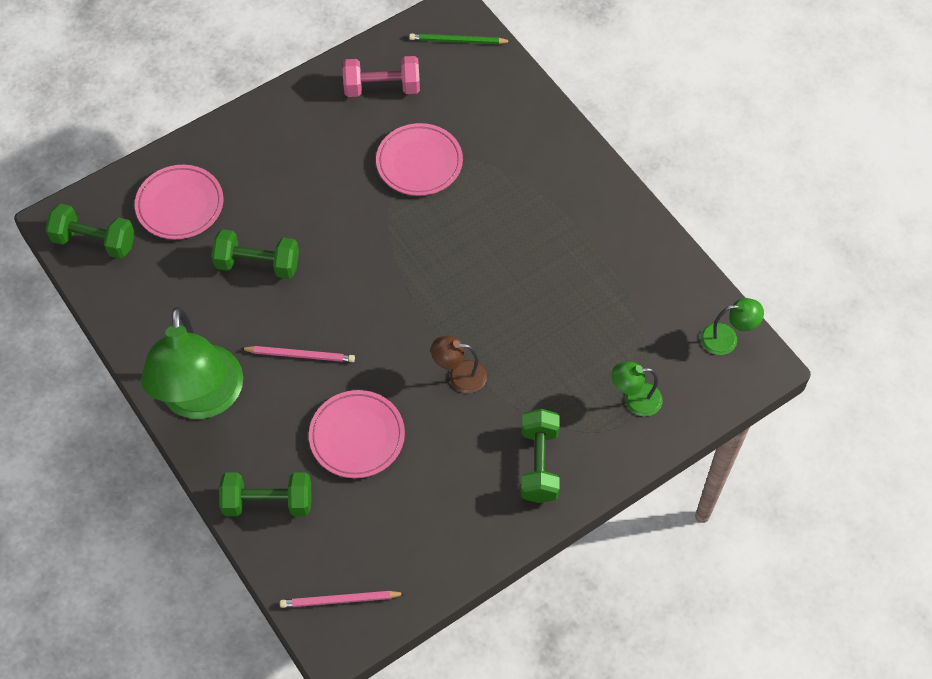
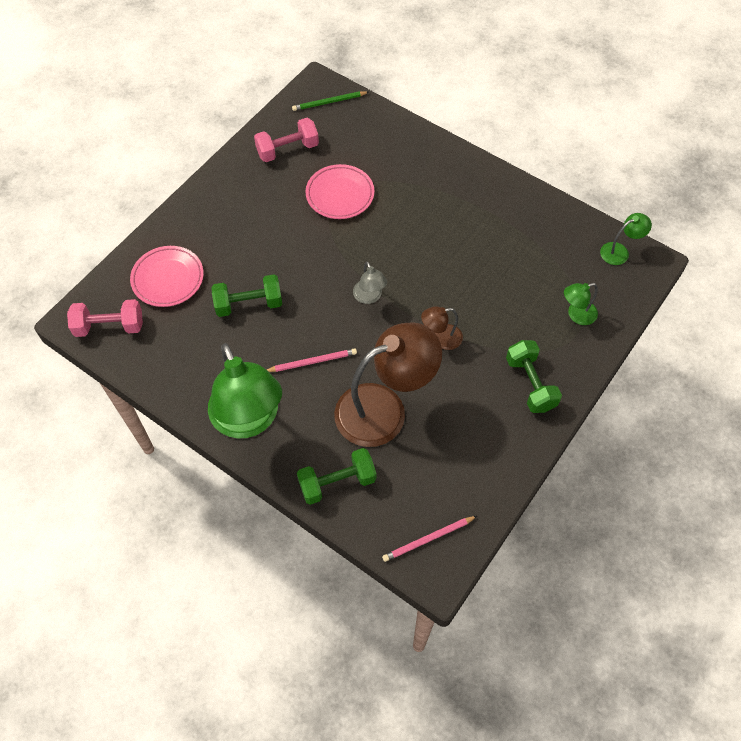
camera: 20 degrees left, 0 degrees up
green dumbbell [45,204,135,259] -> pink dumbbell [67,299,143,337]
pink plate [309,390,405,478] -> brown lamp [334,322,442,447]
none -> grey lamp [353,261,387,304]

